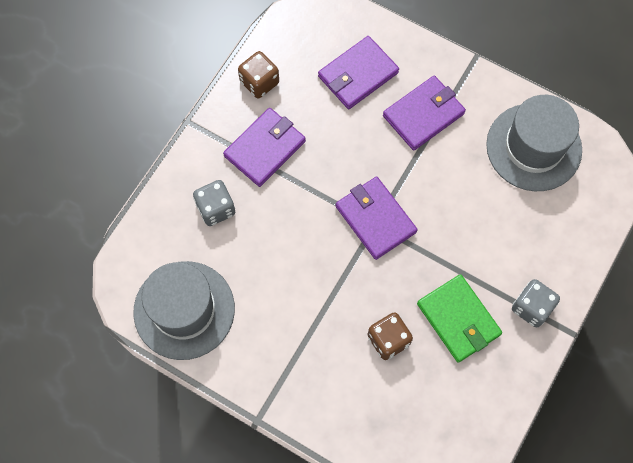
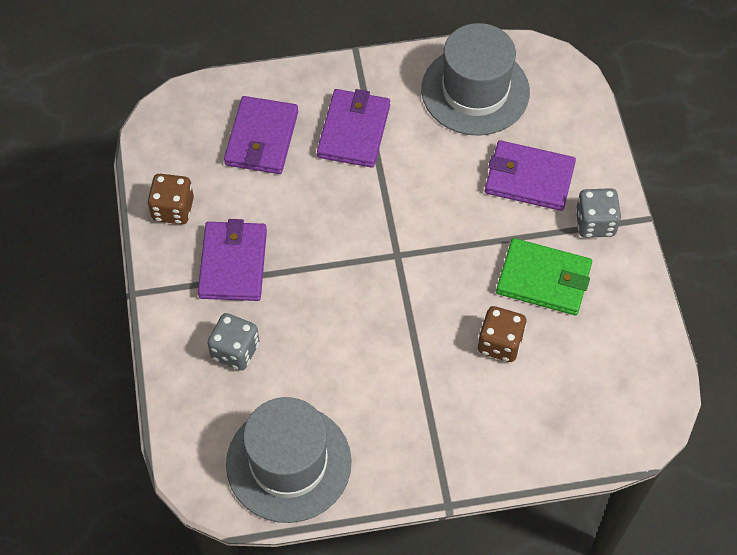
camera: 40 degrees left, 10 degrees down
purple wallet [336,177,418,260] -> purple wallet moved to [485,140,576,211]

